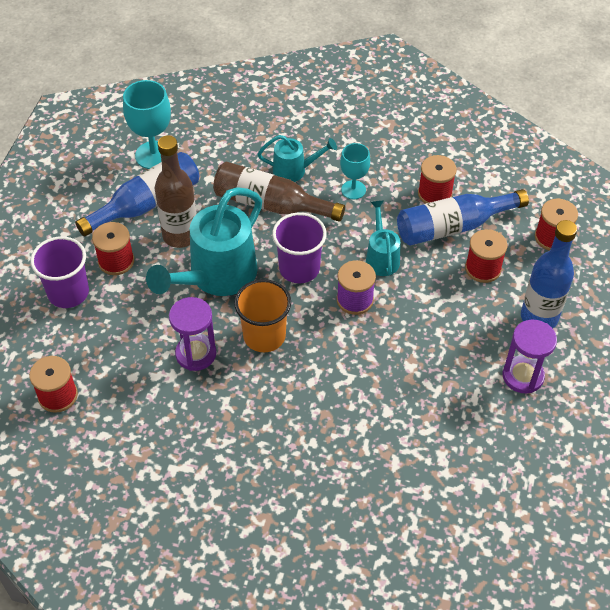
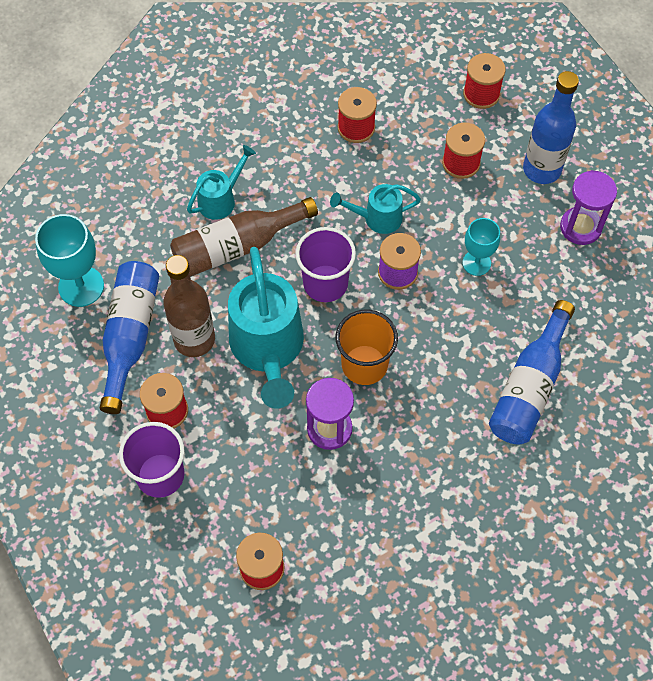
camera: 45 degrees left, 10 degrees up
turquoise goblet [340,143,370,199] -> turquoise goblet moved to [463,218,500,276]
turquoise watering can [366,200,400,276] -> turquoise watering can turned 45 degrees counterclockwise [330,184,421,234]
blue bottle [397,189,529,246] -> blue bottle moved to [489,300,575,445]

